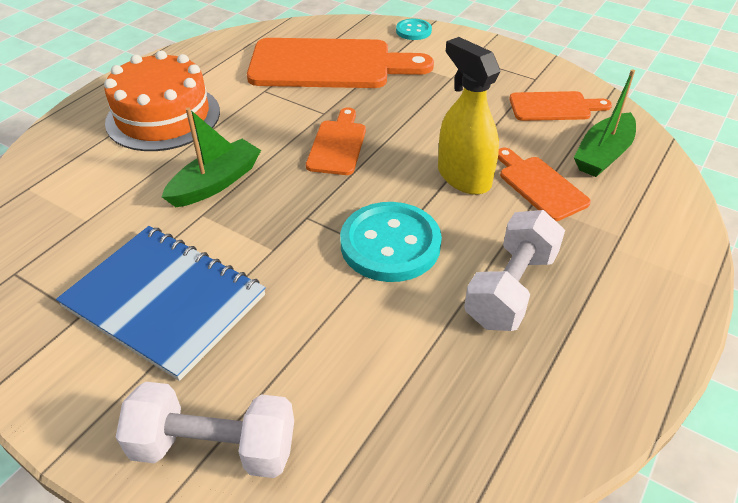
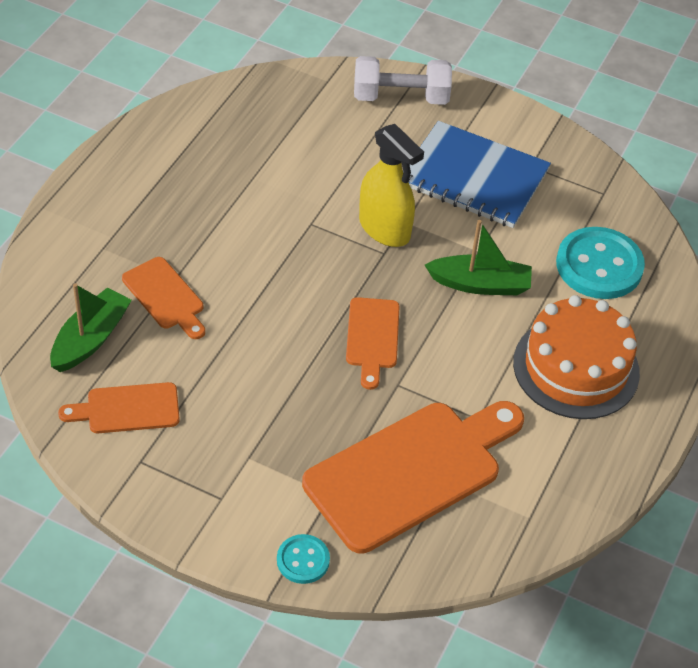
camera: 170 degrees right, 5 degrees up
green boat [162,107,261,207] -> green boat turned 120 degrees counterclockwise [425,220,532,295]
orange cutting board [247,38,434,88] -> orange cutting board turned 150 degrees clockwise [302,401,524,553]
turquoise button [340,202,442,282] -> turquoise button moved to [556,227,645,299]
yellow spray bottle [438,37,501,195] -> yellow spray bottle moved to [359,124,424,247]
white dumbbell [464,210,565,331] -> none

